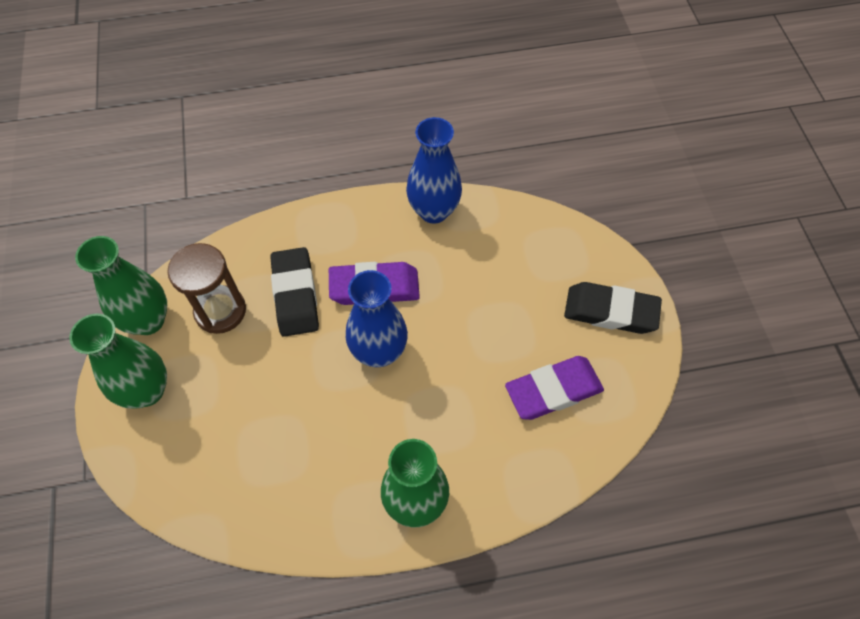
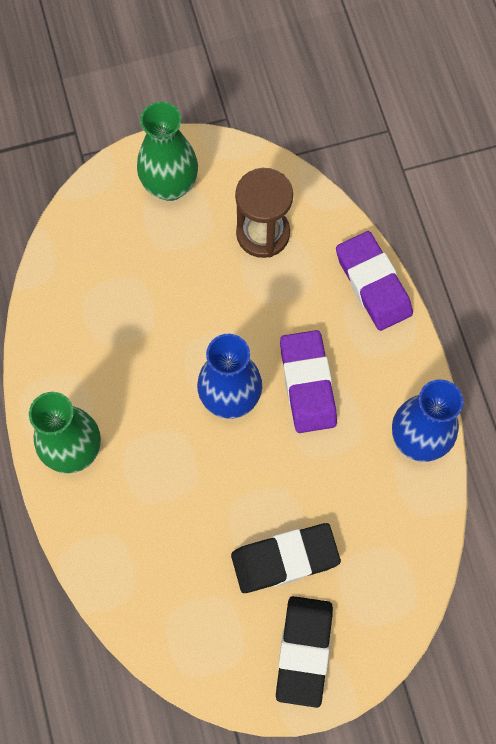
camera: 85 degrees right, 10 degrees up
green vase [75,236,167,335] -> none
black eraser [270,247,319,337] -> black eraser moved to [231,523,341,593]
purple eraser [505,356,604,420] -> purple eraser moved to [336,231,413,331]

